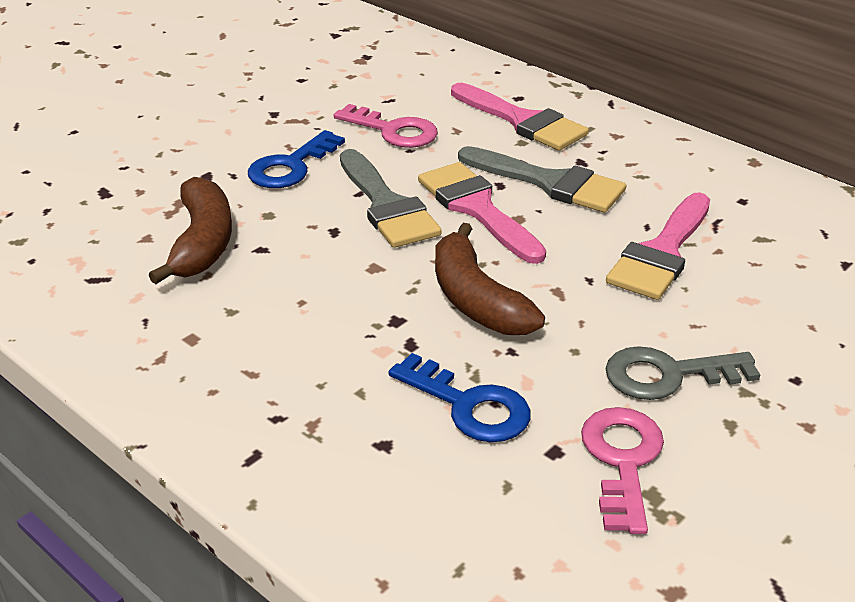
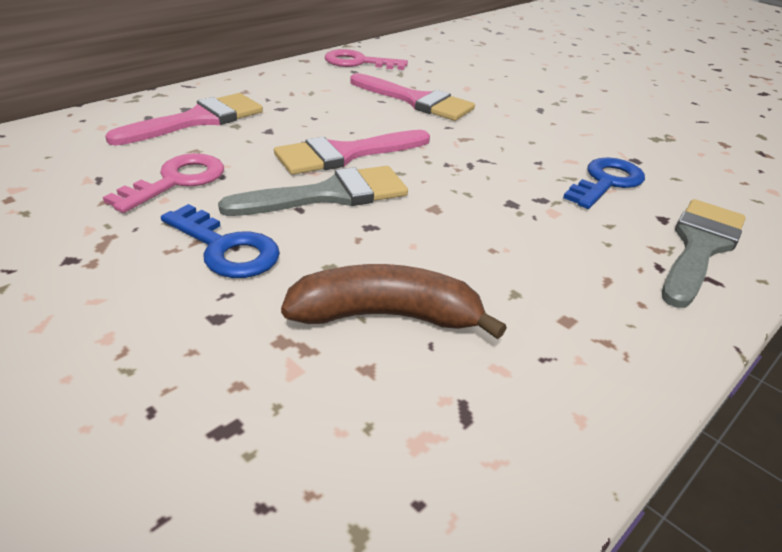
camera: 90 degrees left, 0 degrees up
brown banana [435,223,545,335] -> none
grey brush [458,146,626,213] -> grey brush moved to [662,199,746,308]
pink key [581,407,664,534] -> pink key moved to [325,49,408,70]
grey key [605,346,760,400] -> none

